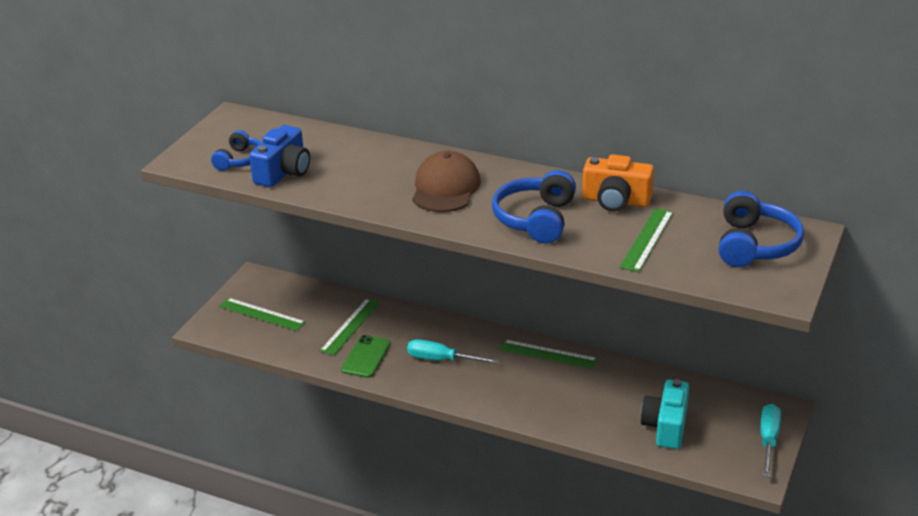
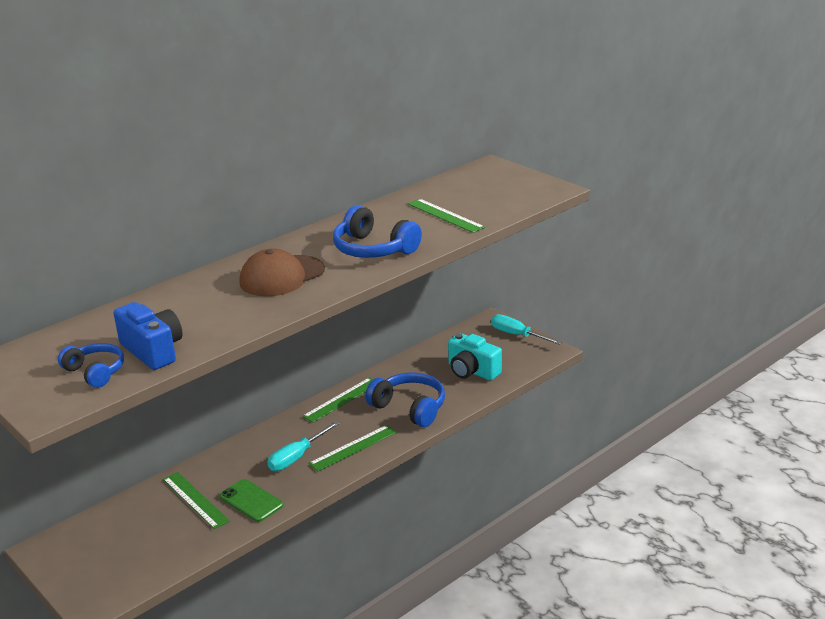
camera: 65 degrees left, 5 degrees down
green ruler [219,298,306,331] -> green ruler moved to [308,425,397,471]
brown cap [412,151,481,212] -> brown cap turned 75 degrees counterclockwise [239,248,325,296]
orange camera [582,154,654,212] -> none
blue headphones [719,191,804,267] -> blue headphones moved to [365,372,445,427]

